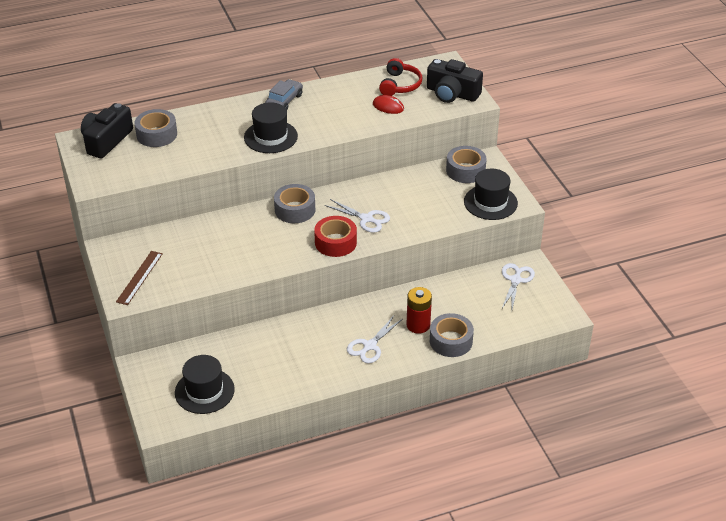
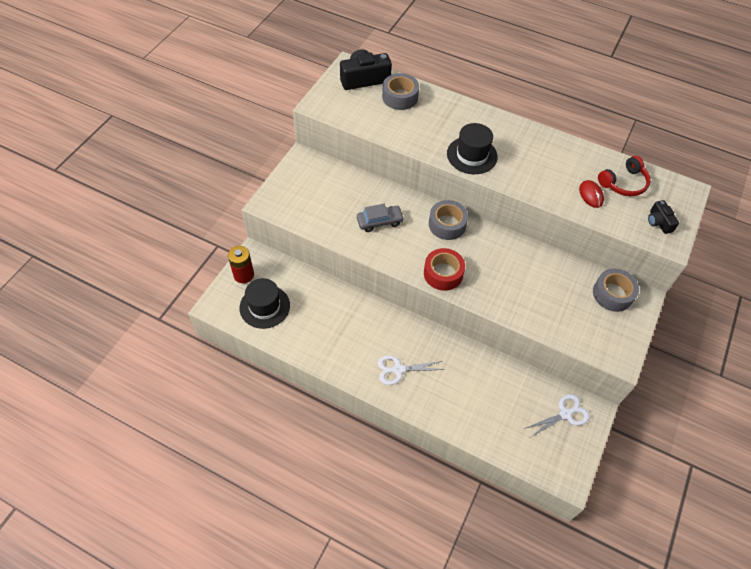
camera: 45 degrees right, 15 degrees up
brown ruler [116,251,163,305] -> none
grey car [265,79,303,110] -> grey car moved to [357,204,404,232]
white scissors [324,199,390,233] -> none
red battery [407,287,432,334] -> red battery moved to [228,246,254,283]
black camera [427,59,483,103] -> black camera [648,200,679,234], size x0.55
grey tape [430,313,474,357] -> none
black hat [464,169,518,220] -> none

